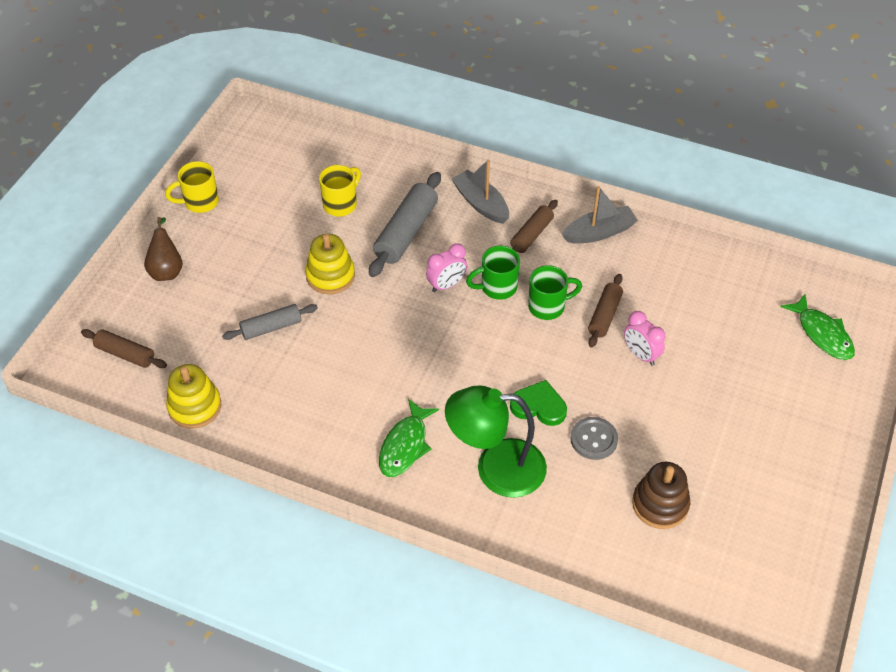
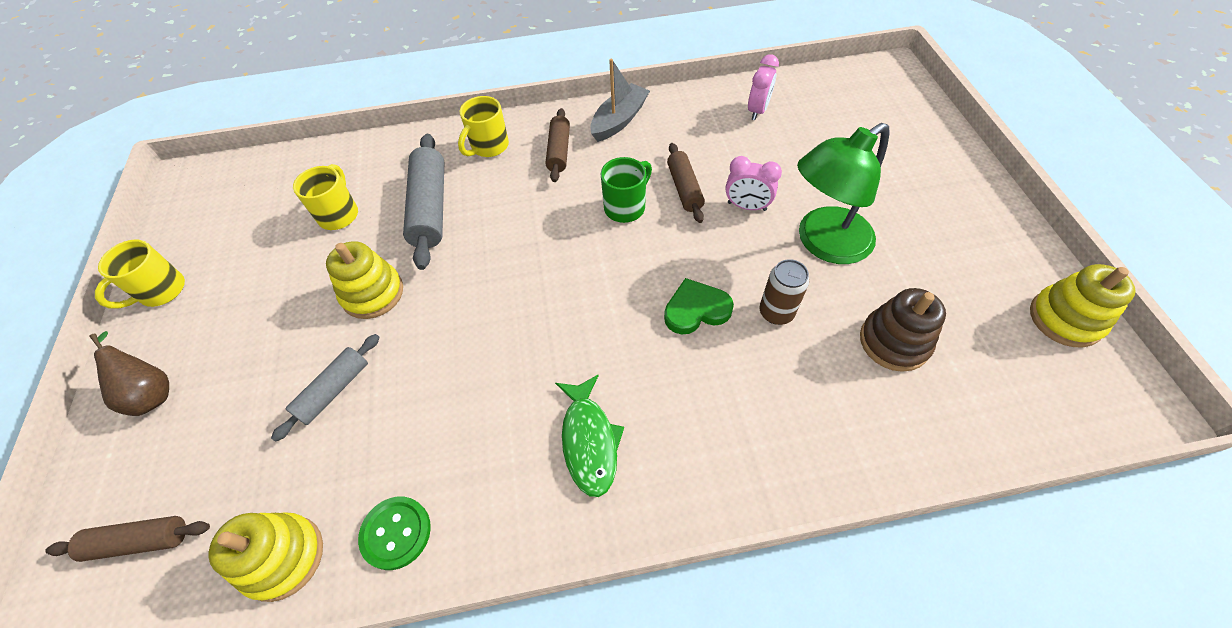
camera: 30 degrees left, 5 degrees up
pink clock [426,243,467,292] -> pink clock moved to [748,54,779,120]
green lamp [445,385,547,498] -> green lamp moved to [797,123,890,264]
grey boat [451,159,509,224] -> yellow mug [458,96,509,157]
green mug [466,246,520,300] -> none
grey button [571,417,618,460] -> brown can [759,259,809,325]
green fish [781,294,855,360] -> none
none -> green button [358,497,431,570]
none -> yellow stacking toy [1030,264,1136,347]

